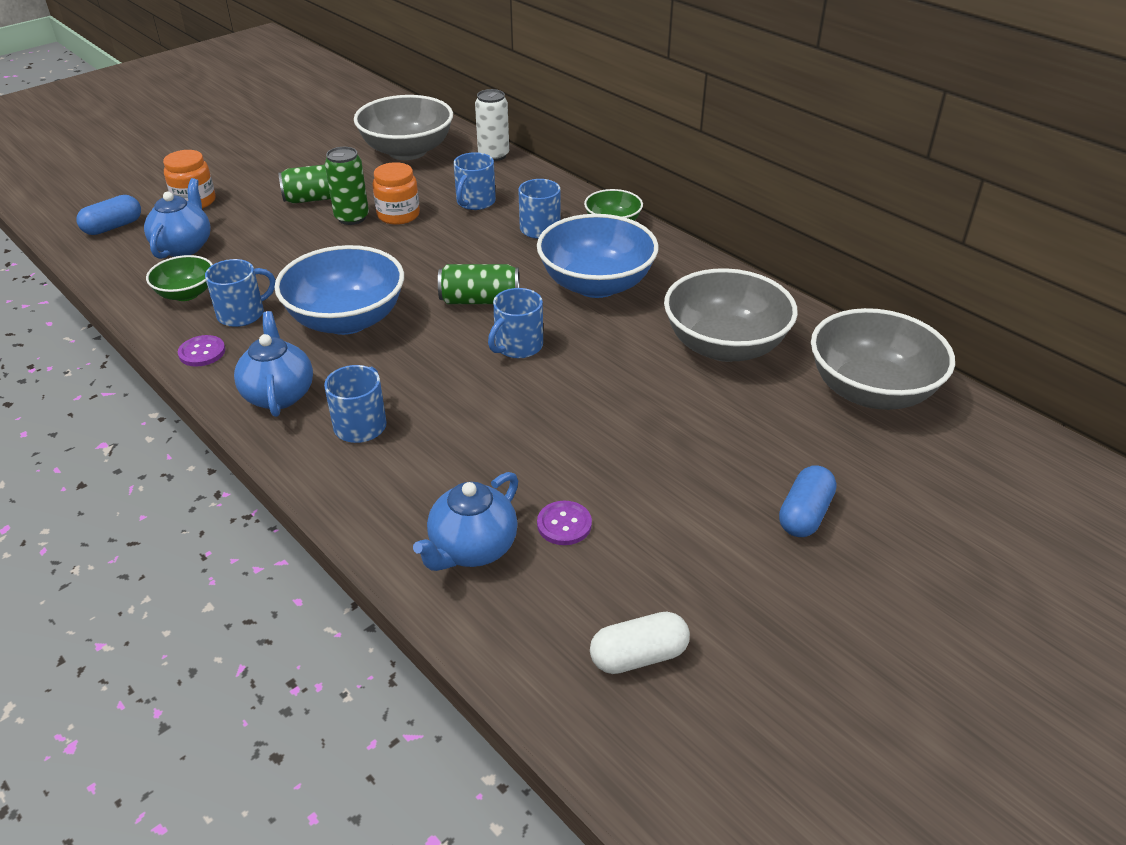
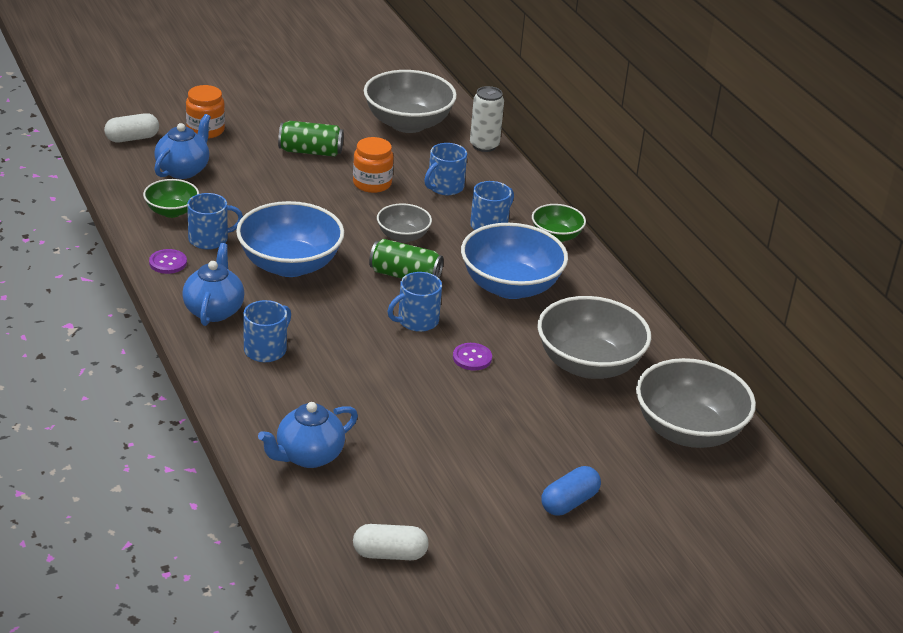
camera: 15 degrees right, 5 degrees down
blue capsule [77,195,141,235] -> white capsule [104,113,159,142]
green can [325,147,369,225] -> none
purple button [537,501,592,545] -> purple button moved to [453,343,492,370]
none -> grey bowl [377,203,432,243]

